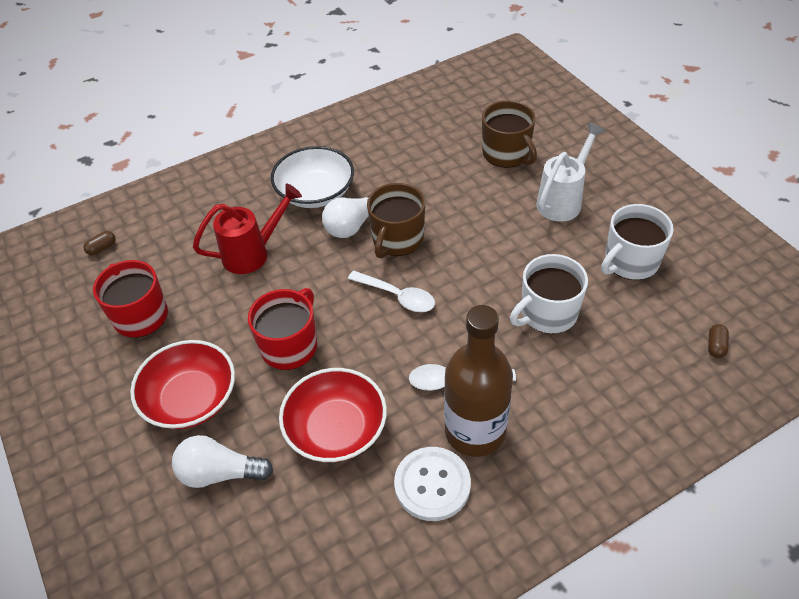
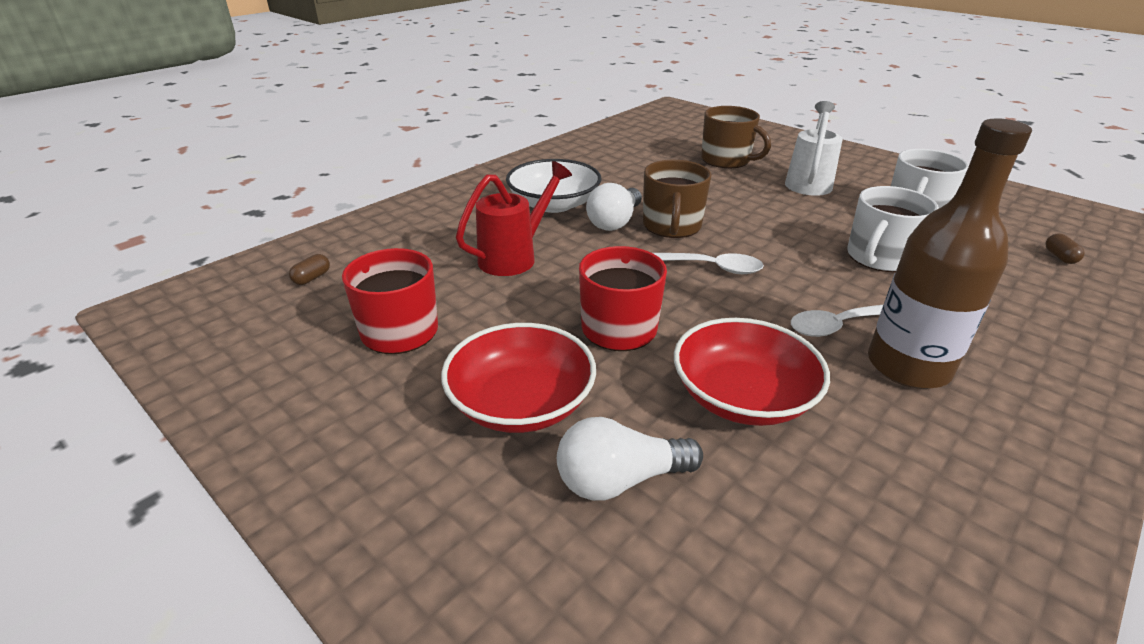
camera: 20 degrees left, 15 degrees down
white button [394,447,471,521] -> none

